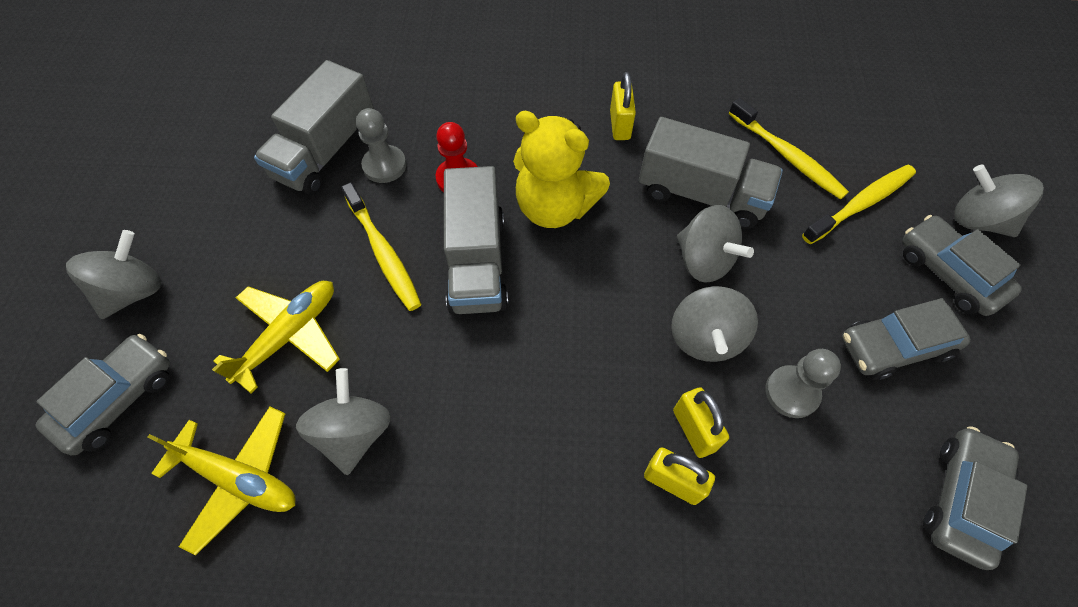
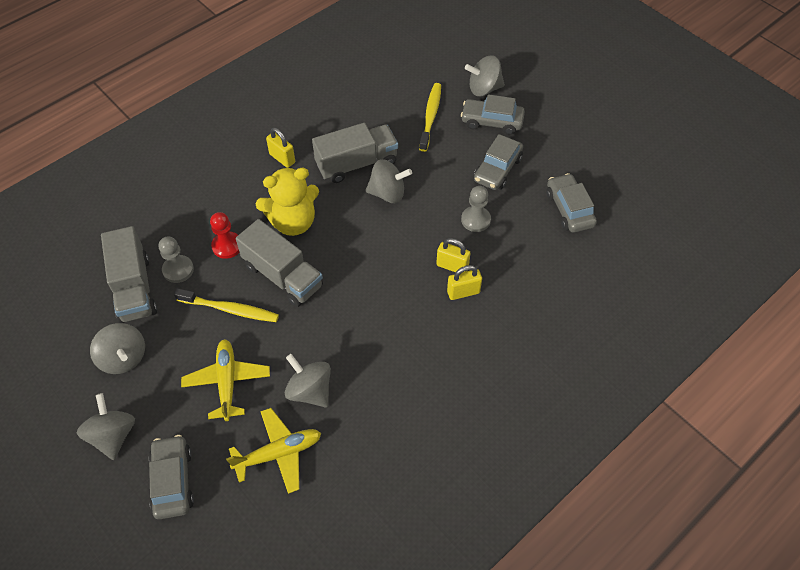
camera: 45 degrees left, 5 degrees down
grey spinning top [671,286,758,362] -> grey spinning top moved to [90,323,145,374]
yellow toothbrush [729,98,849,200] -> none

